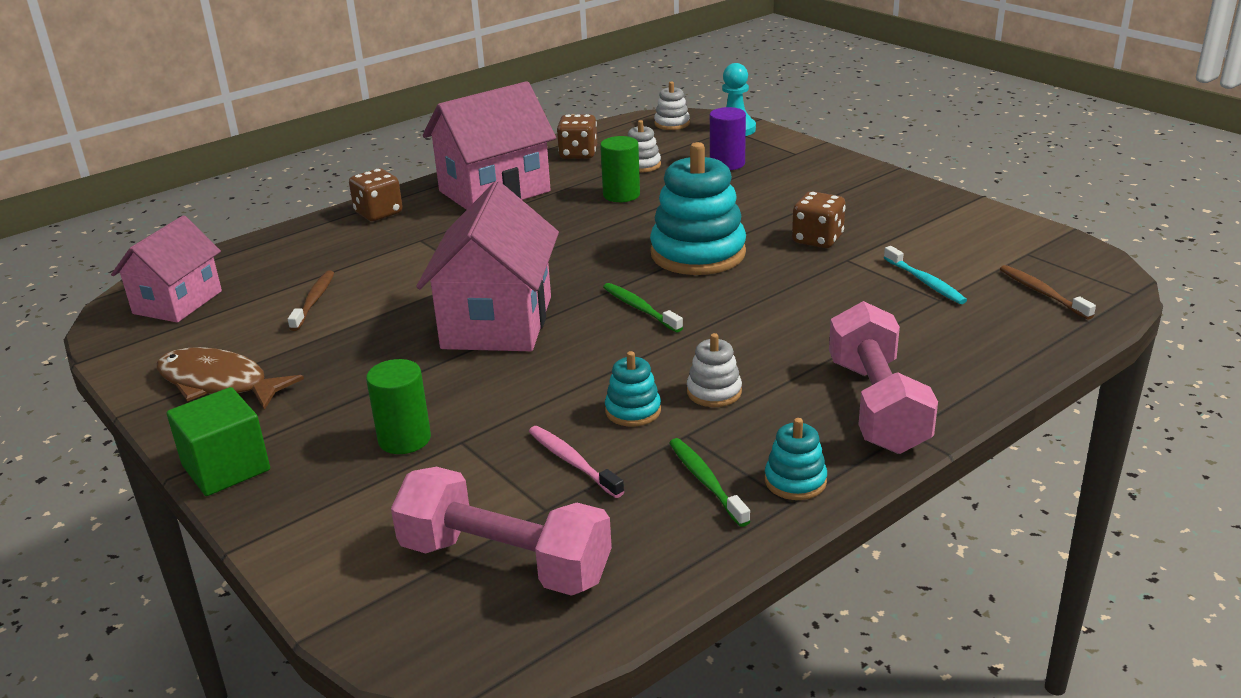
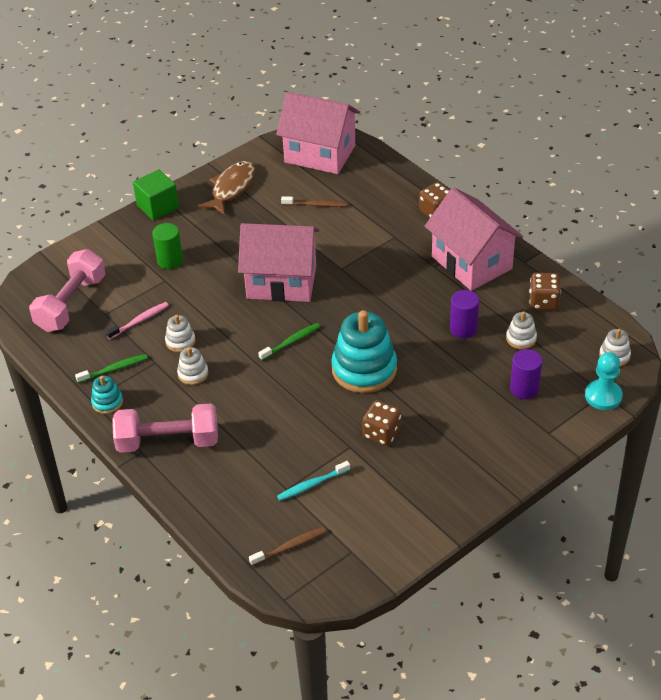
camera: 90 degrees right, 15 degrees up
pink house [111,215,222,323] -> pink house [276,92,360,174], size x1.52
green cylinder [600,136,640,202] -> purple cylinder [450,290,479,338]
turquoise stacking toy [605,351,661,427] -> white stacking toy [165,315,196,352]

